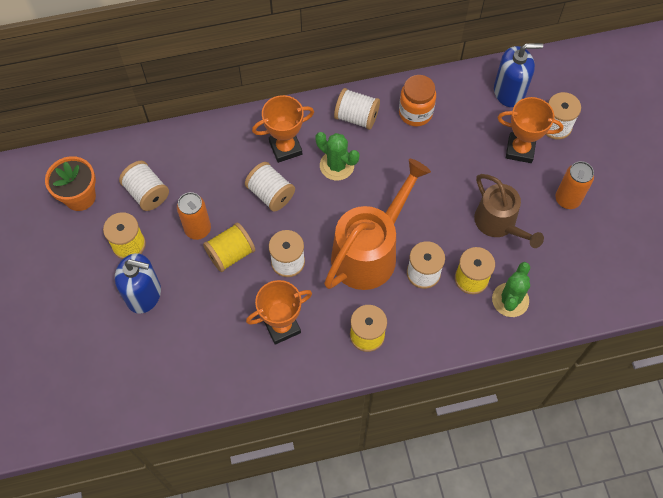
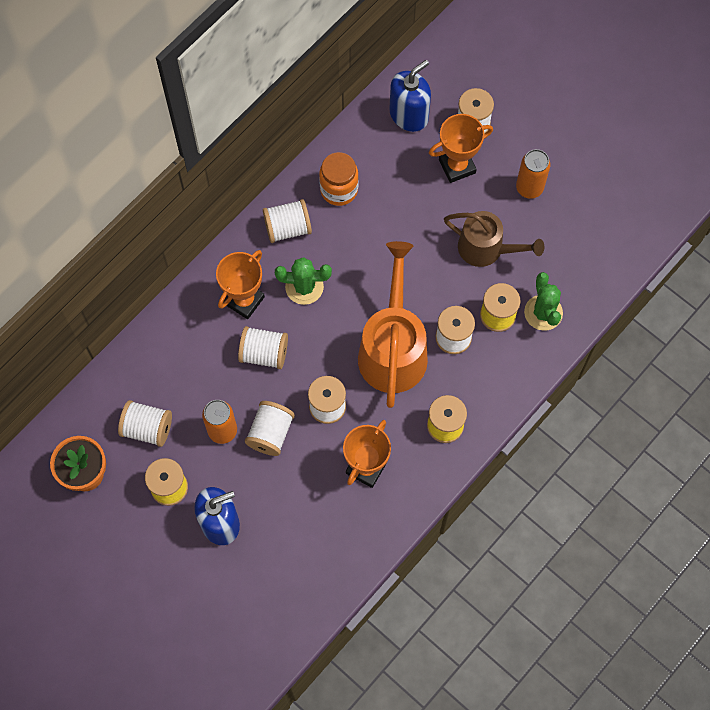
camera: 35 degrees left, 5 degrees up
yellow spool [203,223,255,272] -> white spool [245,401,295,456]

